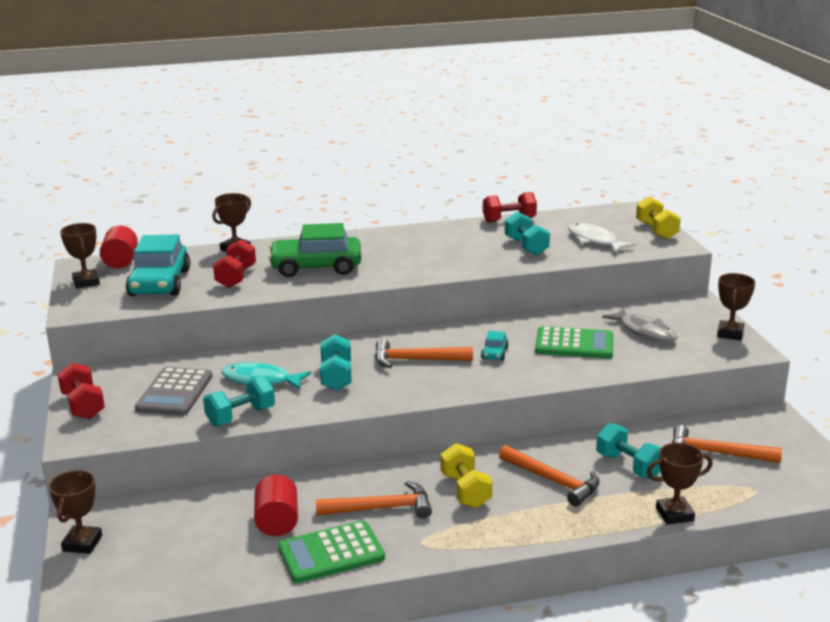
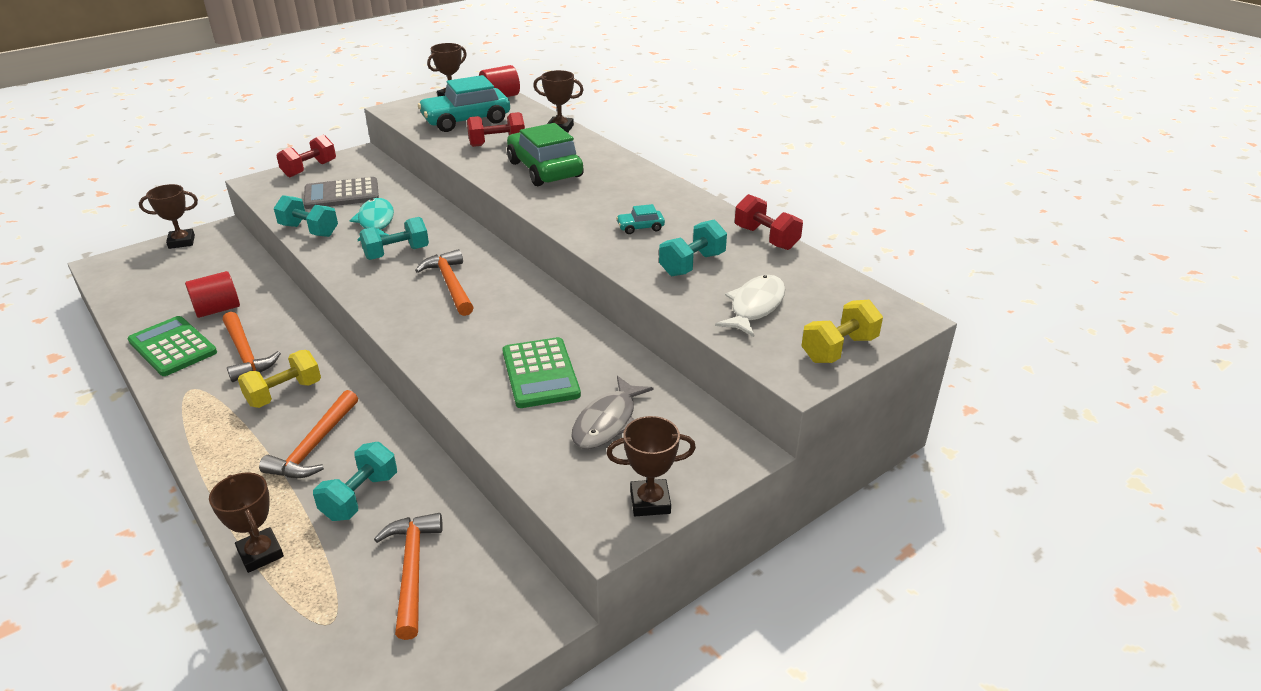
camera: 65 degrees right, 10 degrees up
turquoise car [481,331,509,361] -> turquoise car moved to [616,204,665,234]

